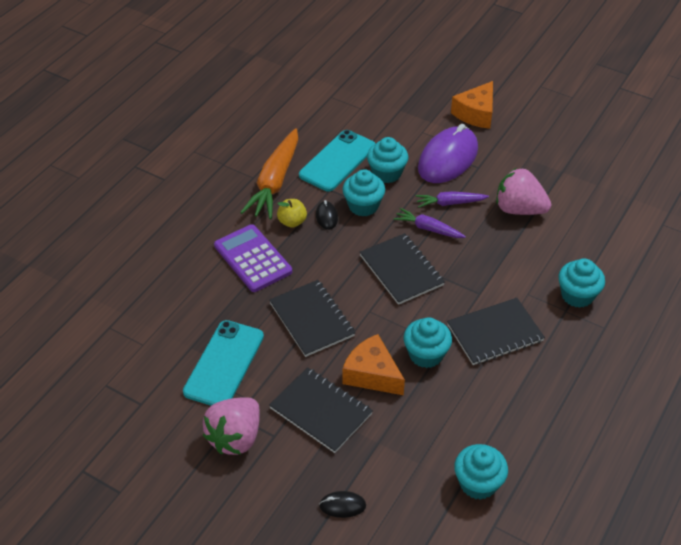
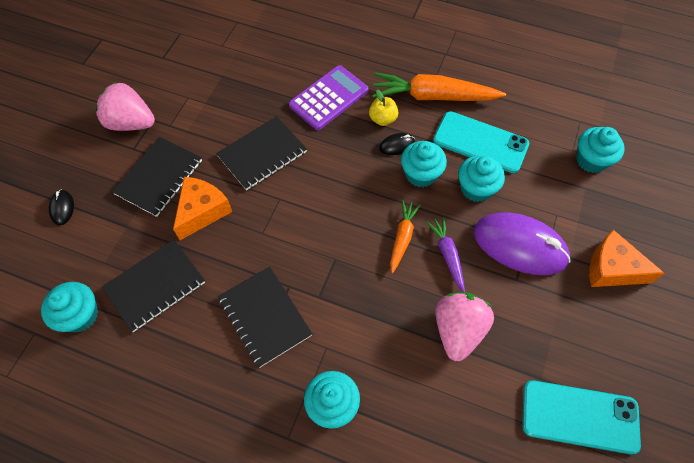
camera: 80 degrees right, 15 degrees up
turquoise phone [183,320,264,406] -> turquoise phone moved to [522,380,641,454]
black notebook [360,233,445,305] -> black notebook moved to [102,240,205,332]
purple carrot [393,208,466,238] -> orange carrot [390,200,421,273]
turquoise cupcake [404,317,452,368] -> turquoise cupcake moved to [576,127,625,173]

